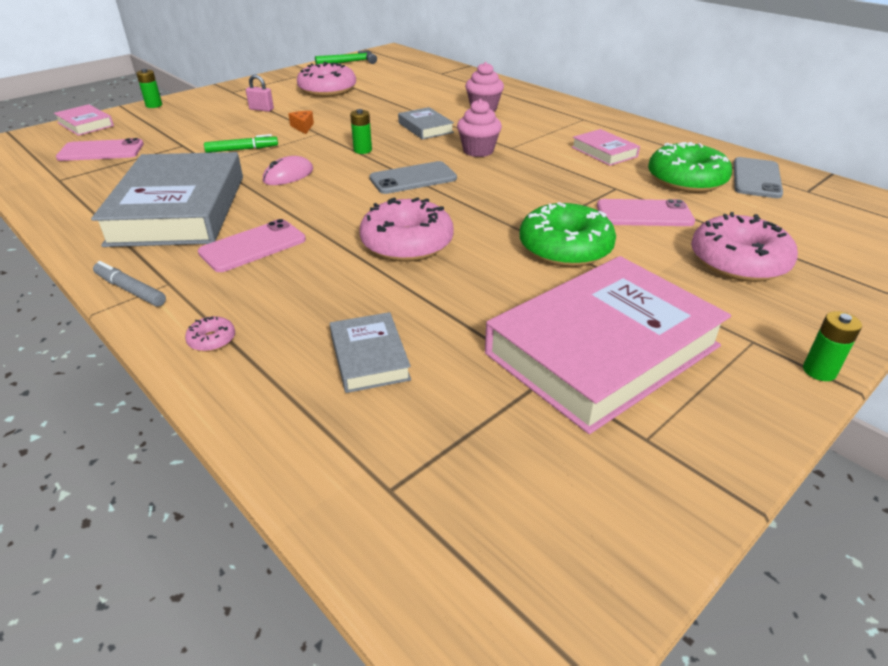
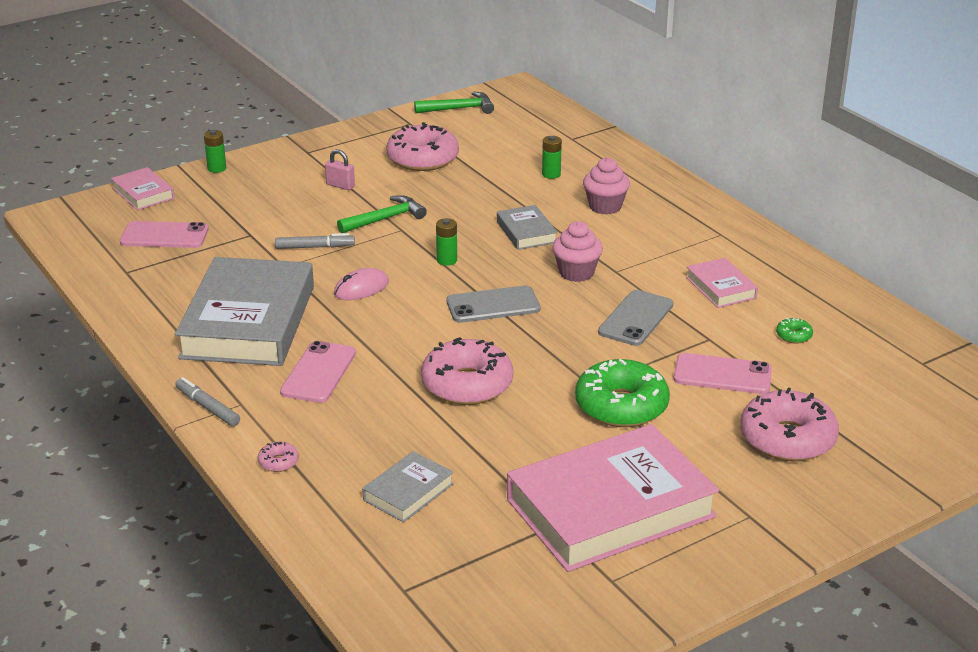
camera: 10 degrees right, 5 degrees down
pink phone [198,219,306,272] -> pink phone turned 45 degrees counterclockwise [280,341,356,403]
green marker [204,134,278,153] -> grey marker [275,233,355,249]
orange cheese [289,111,314,134] -> green hammer [337,195,427,233]
grey book [330,312,411,393] -> grey book turned 45 degrees clockwise [362,451,454,523]
green donut [648,142,732,193] -> green donut [776,318,813,343], size x0.41
grey phone [734,157,783,198] -> grey phone moved to [598,290,673,346]
green battery [803,311,862,381] -> green battery moved to [542,136,562,179]

